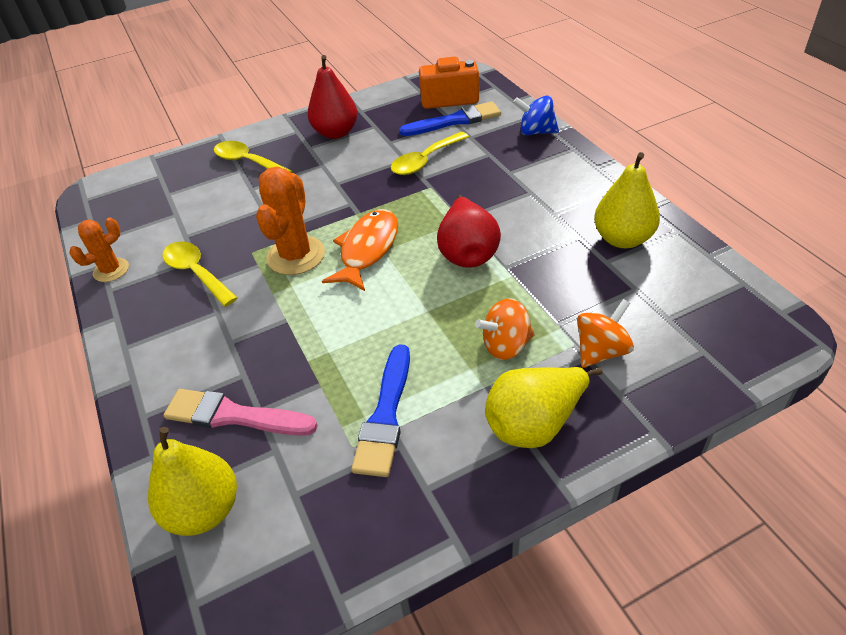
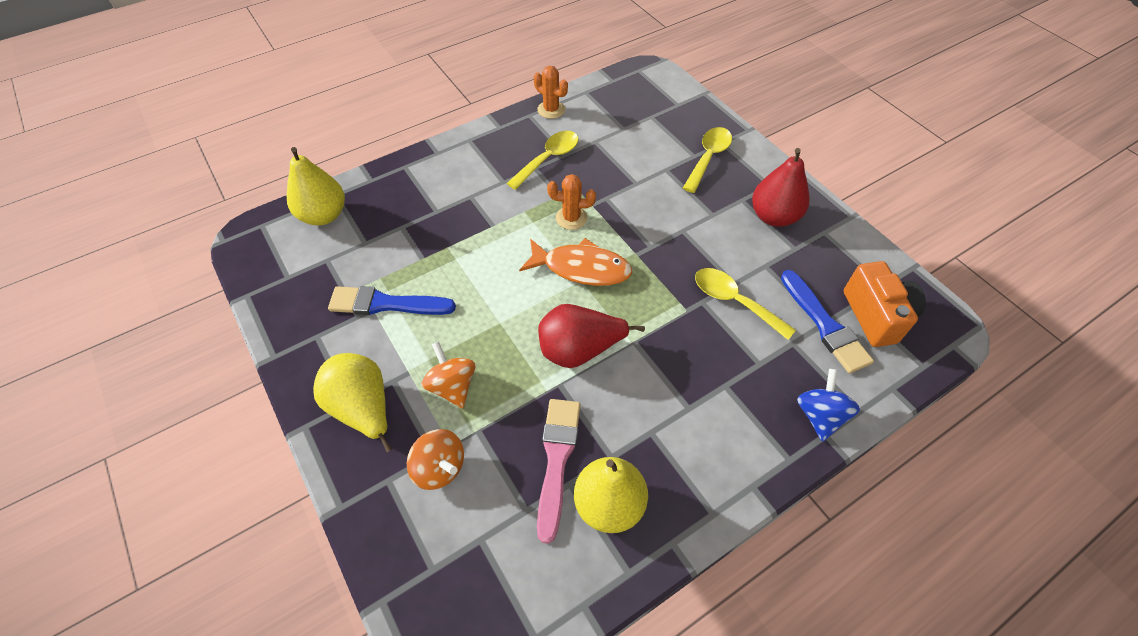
camera: 80 degrees right, 10 degrees up
pink brush [164,389,318,436] -> pink brush moved to [537,399,581,544]
orange cactus [256,167,325,275] -> orange cactus [547,174,596,230], size x0.61

